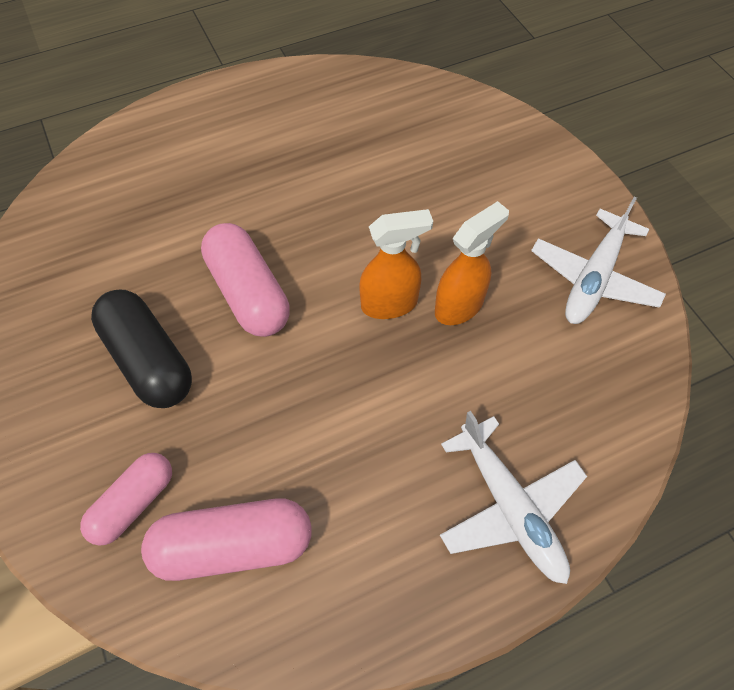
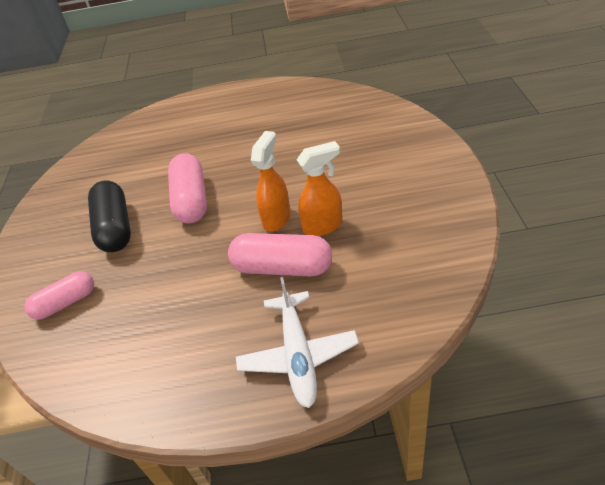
camera: 25 degrees right, 15 degrees down
pink capsule [141,498,312,581] -> pink capsule moved to [228,233,332,277]
orange spray bottle [359,209,433,319] -> orange spray bottle turned 75 degrees counterclockwise [251,131,291,232]
white plane [531,197,666,324] -> none

